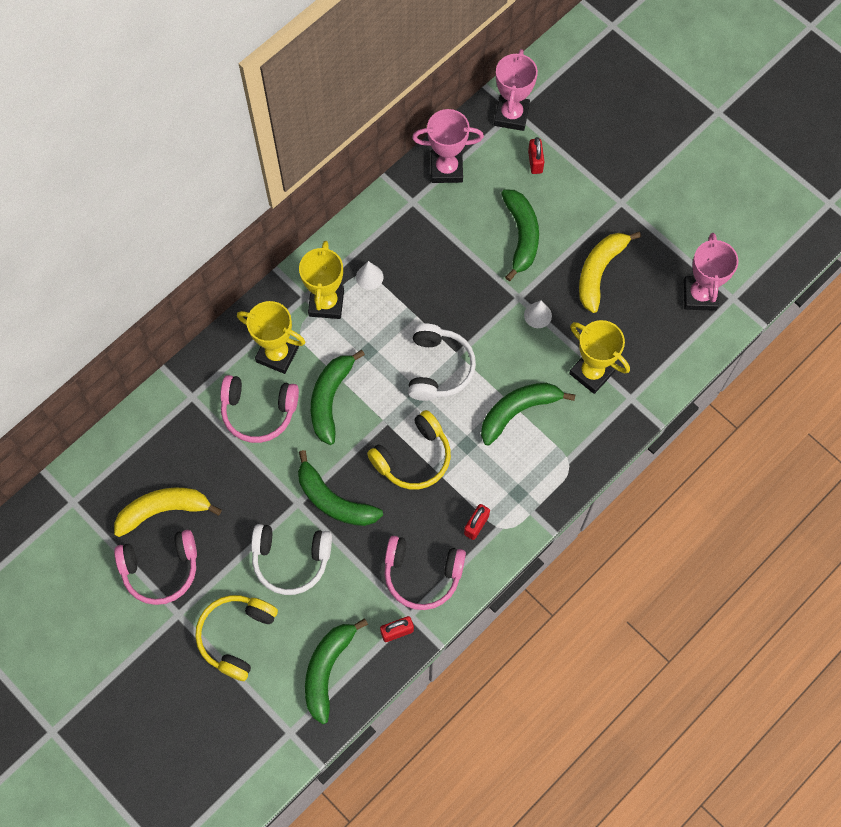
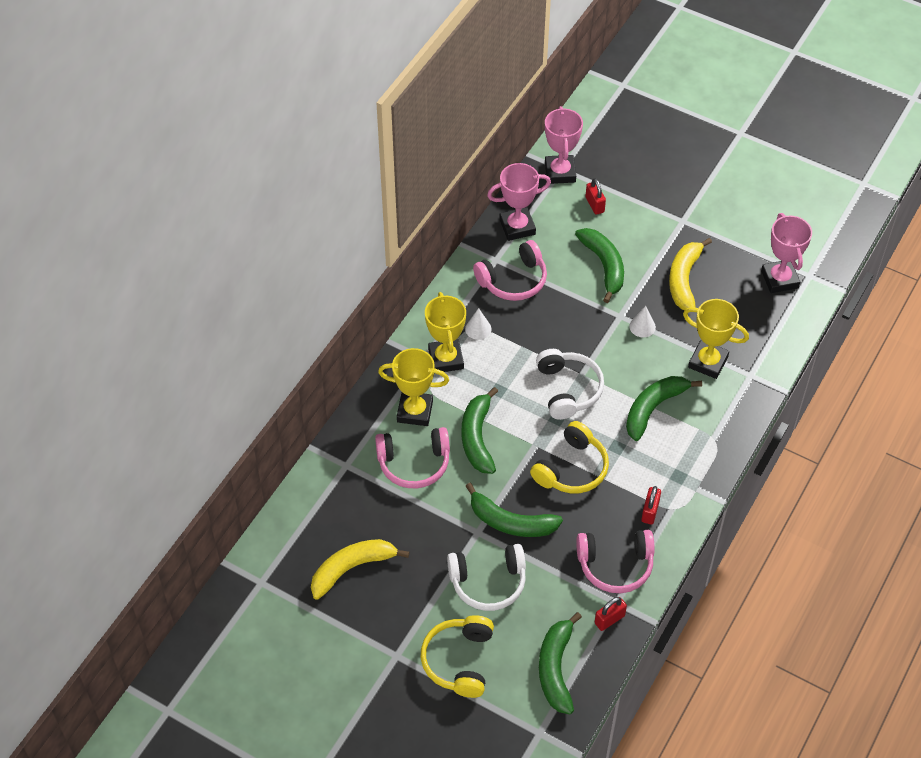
camera: 15 degrees left, 15 degrees down
pink headphones [114,530,197,605] -> pink headphones moved to [473,240,547,301]

